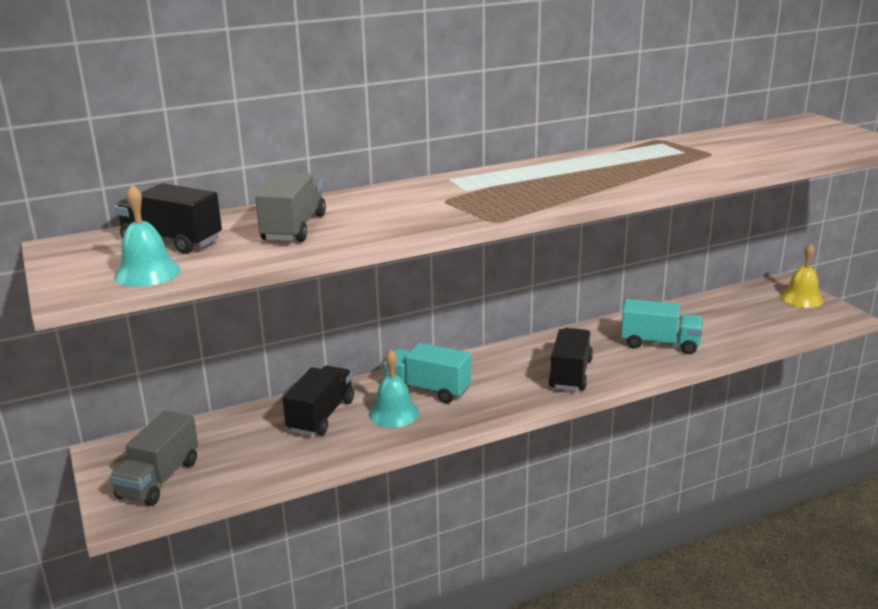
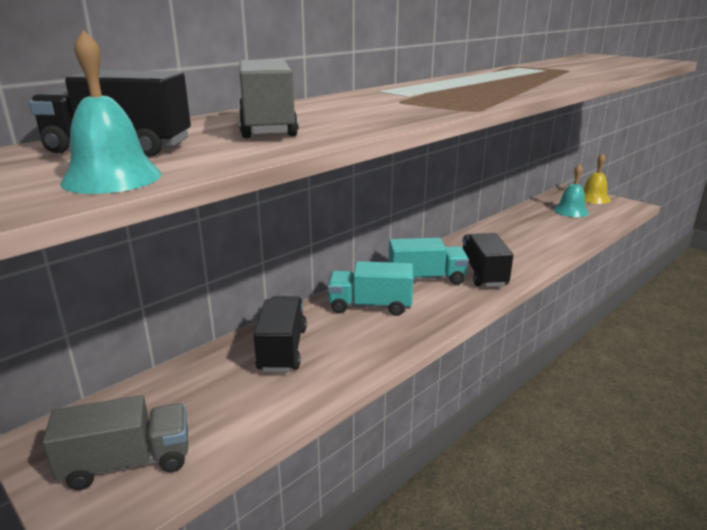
camera: 20 degrees left, 0 degrees up
grey truck [110,411,198,506] -> grey truck turned 105 degrees counterclockwise [42,395,188,490]
turquoise bell [369,350,419,428] -> turquoise bell moved to [553,164,589,217]
turquoise truck [621,299,703,354] -> turquoise truck moved to [388,238,469,285]

